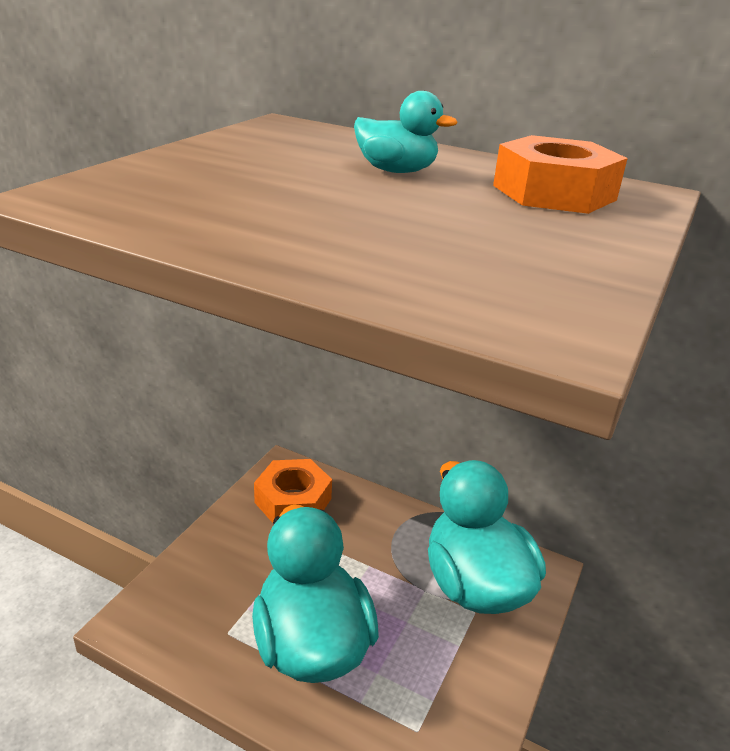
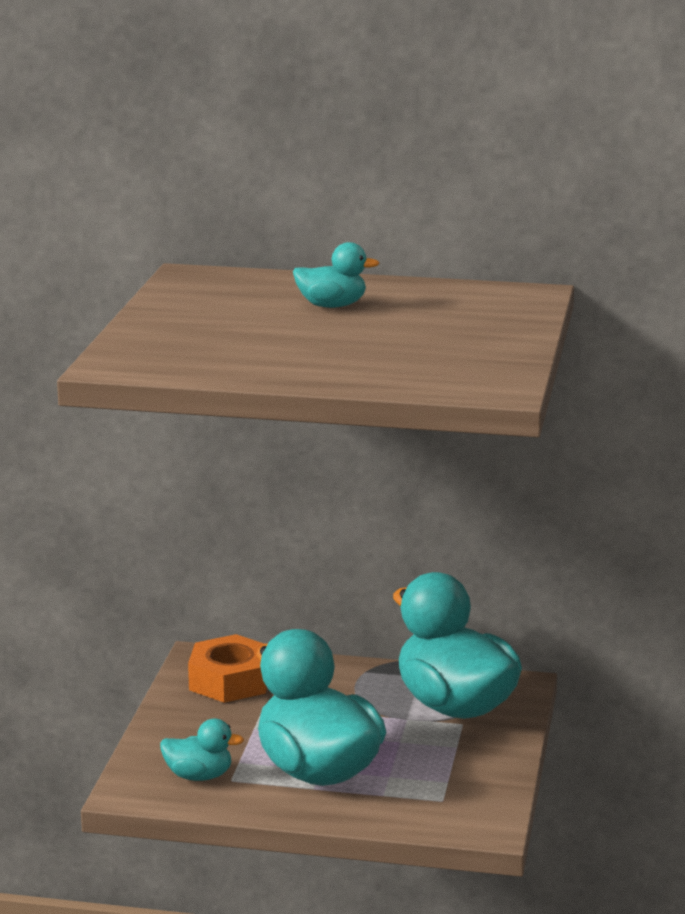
camera: 15 degrees left, 10 degrees down
orange nut [493,135,628,214] -> none
none -> turquoise duck [160,719,244,781]

